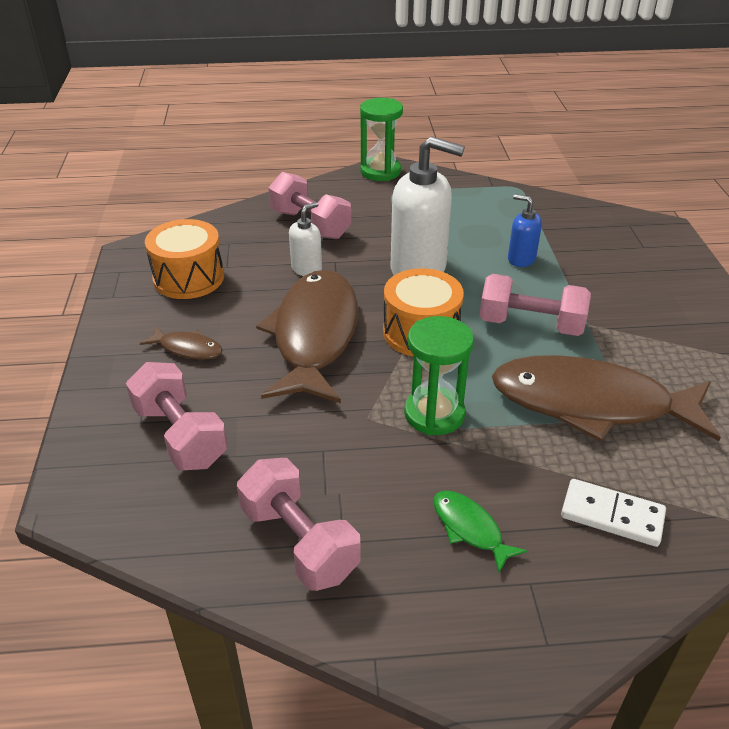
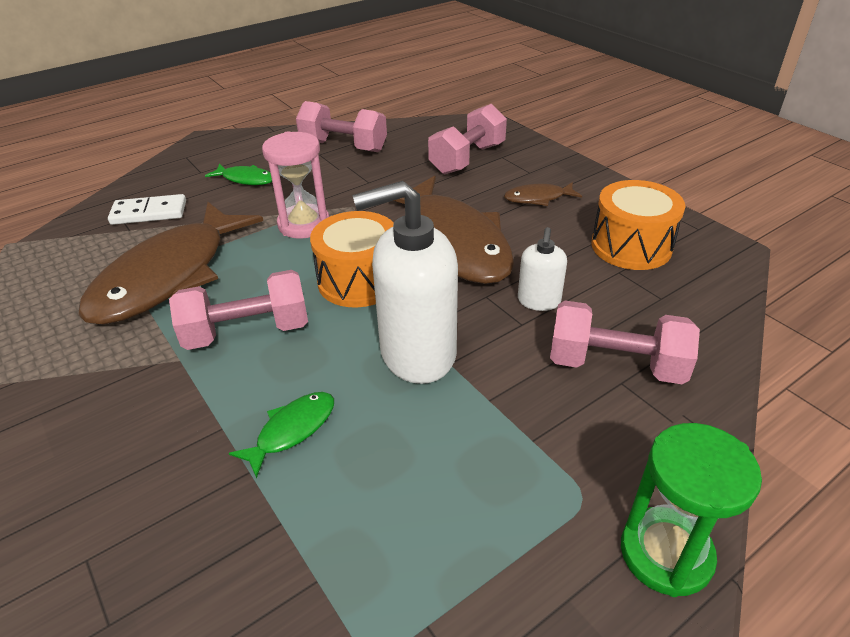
camera: 150 degrees right, 0 degrees up
pink dumbbell [126,362,228,470] -> pink dumbbell turned 75 degrees counterclockwise [428,104,507,174]
green hourglass [404,316,474,435] -> pink hourglass [262,131,329,239]
brown fish [492,355,721,442] -> brown fish turned 135 degrees clockwise [78,202,263,325]
blue soap dispenser [508,194,542,267] -> green fish [229,392,334,478]

